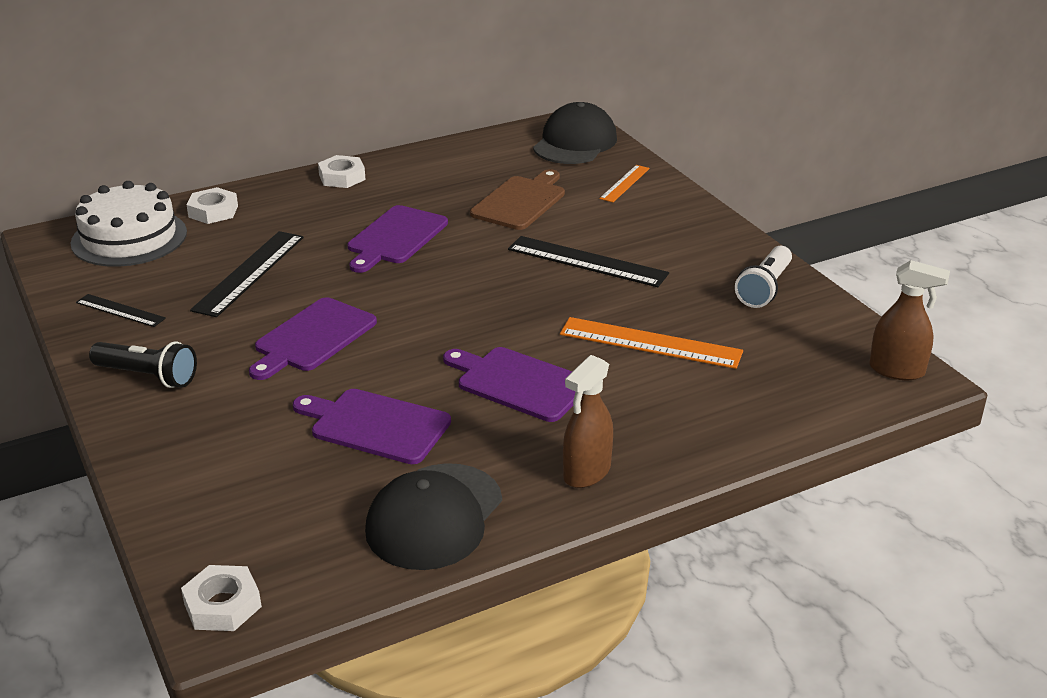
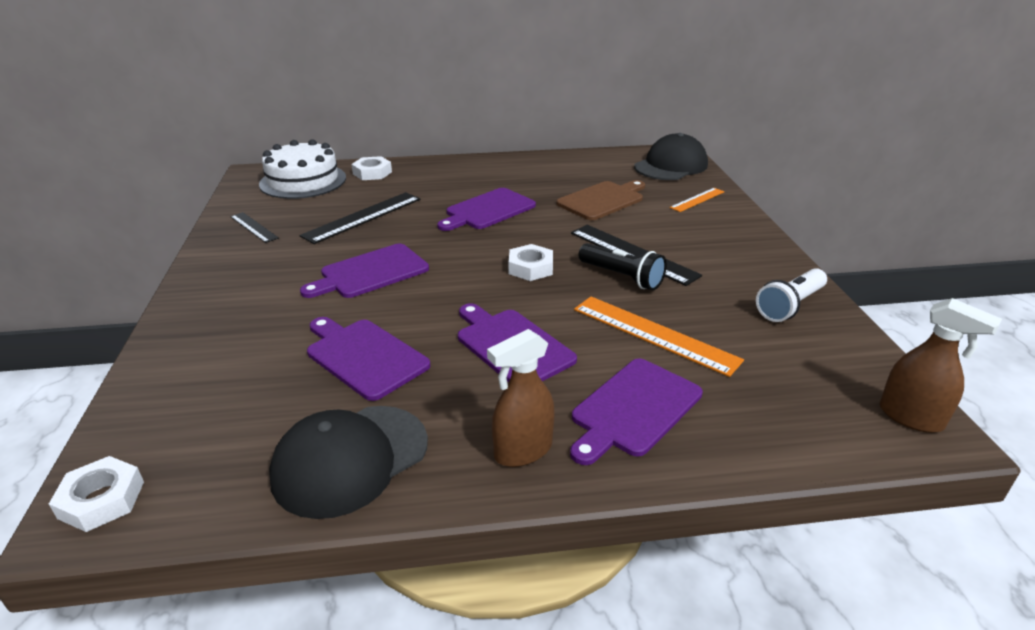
camera: 20 degrees right, 0 degrees up
black flashlight [89,341,197,388] -> black flashlight moved to [579,243,667,290]
white nut [318,155,366,188] -> white nut moved to [508,244,553,281]
none -> purple cutting board [570,359,703,465]

